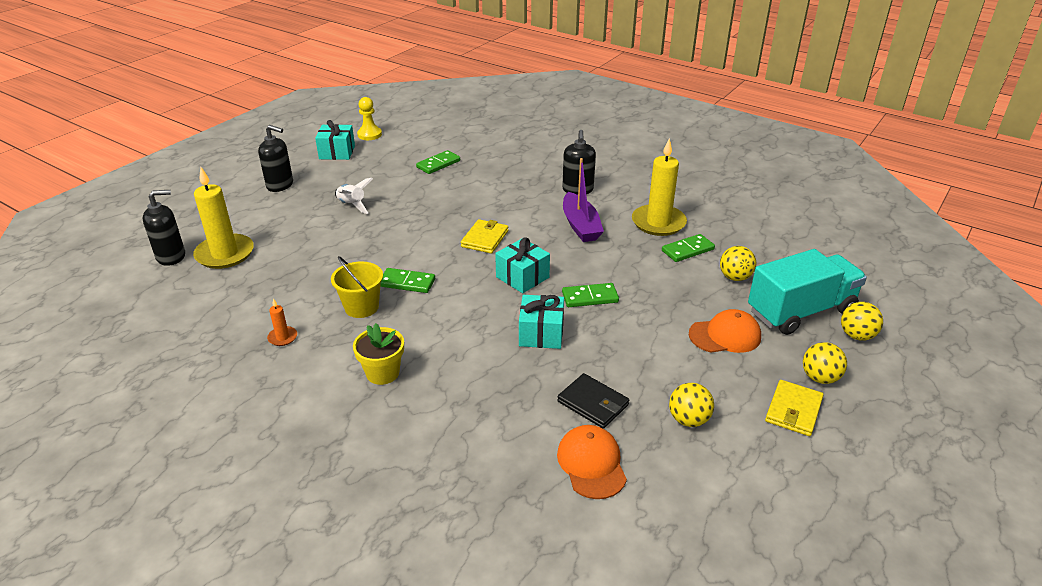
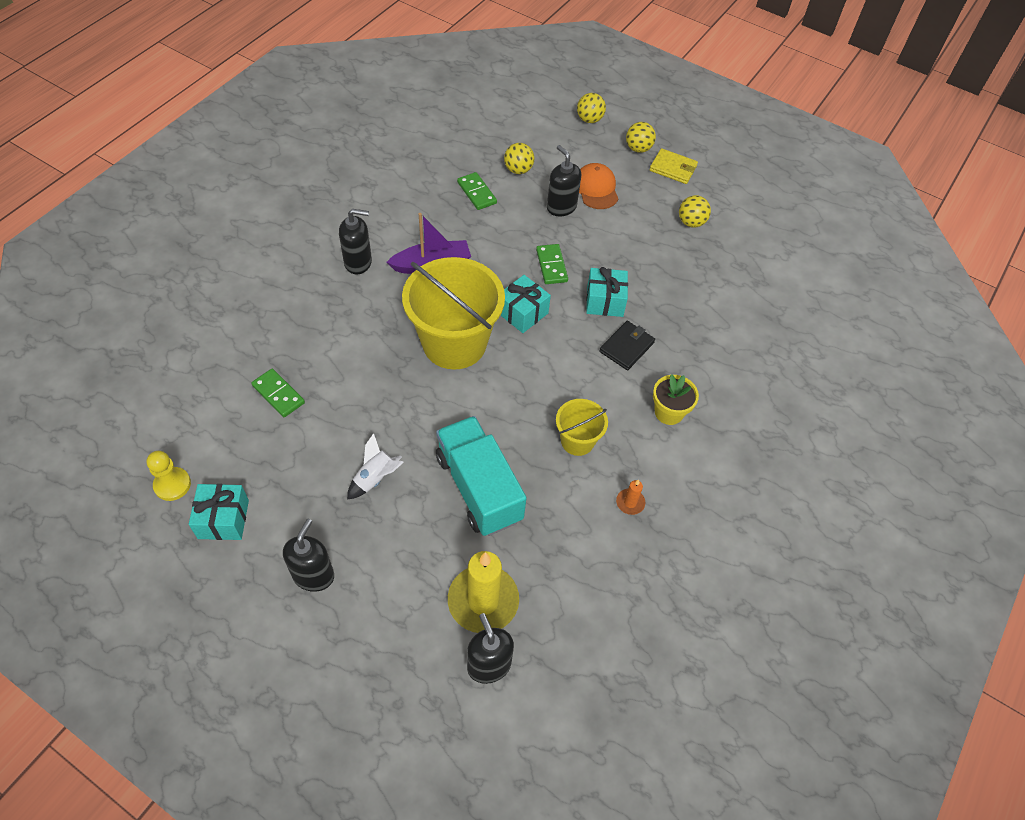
camera: 95 degrees left, 20 degrees up
green domino [380,268,435,293] -> none
yellow wallet [461,219,508,253] -> yellow bucket [402,257,505,369]
black wallet [557,373,629,429] -> black wallet moved to [599,321,655,370]
orange cap [557,425,627,499] -> none
yellow candle [632,138,687,236] -> none
turquoise truck [748,249,867,335] -> turquoise truck moved to [436,416,527,536]
none -> black soap dispenser [547,145,581,216]

